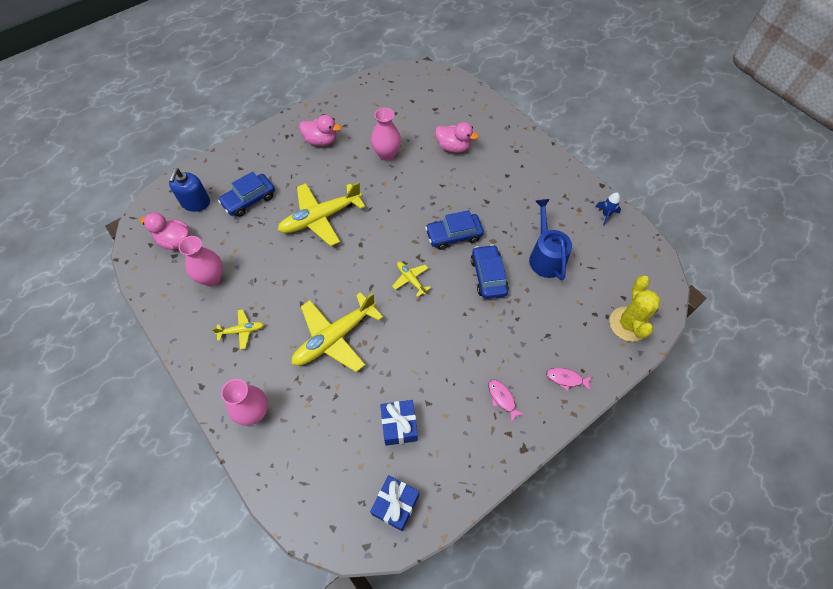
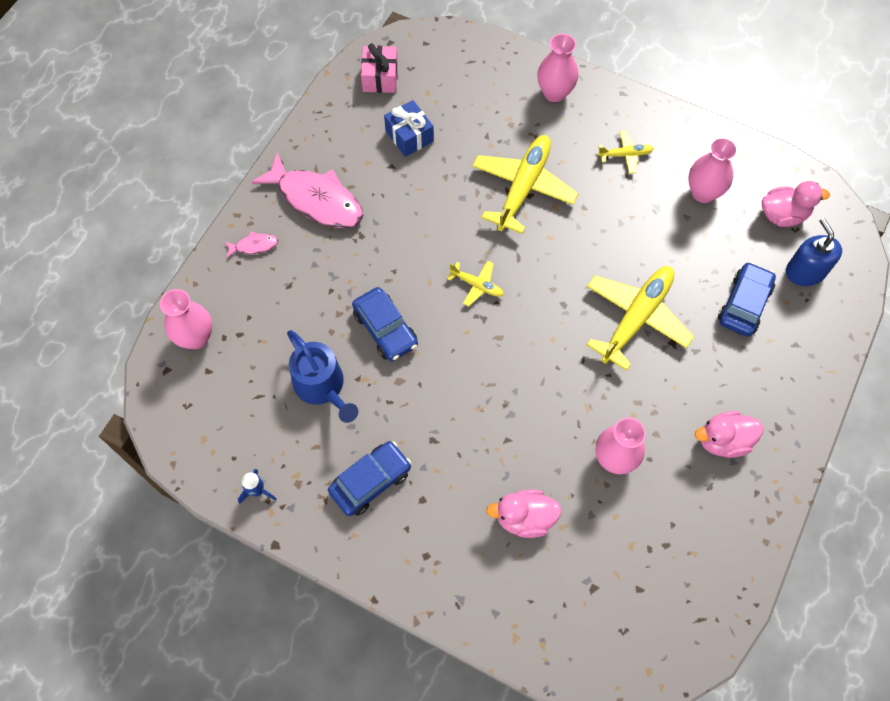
camera: 155 degrees right, 5 degrees up
yellow plane [212,309,264,349] -> yellow plane turned 150 degrees counterclockwise [598,130,654,174]
blue gift [370,475,419,531] -> pink gift [361,43,398,93]
blue car [425,210,484,250] -> blue car moved to [328,441,411,516]
pink fish [488,379,524,423] -> pink fish [251,153,363,228], size x2.29
yellow cactus [610,276,661,342] -> pink vase [160,289,212,349]

